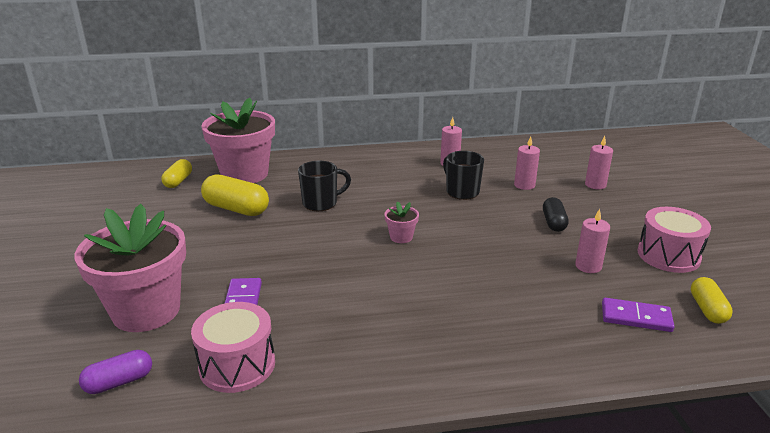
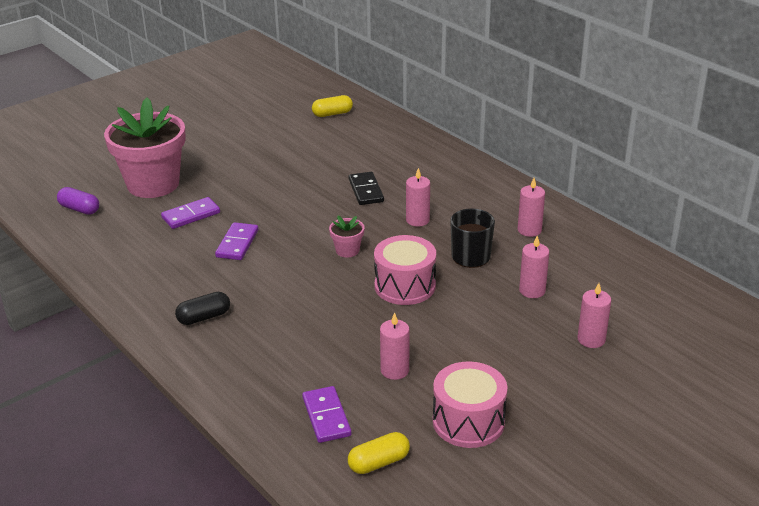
camera: 60 degrees right, 5 degrees up
pink drum [191,302,275,393] -> pink drum moved to [374,235,436,305]
pink flower pot [201,97,275,183] -> none
yellow capsule [201,174,269,216] -> none
black mug [298,161,351,211] -> black domino [349,172,384,205]
black capsule [543,197,569,232] -> black capsule moved to [175,292,230,325]
none -> purple domino [215,222,258,260]
none -> pink candle [406,168,430,227]

